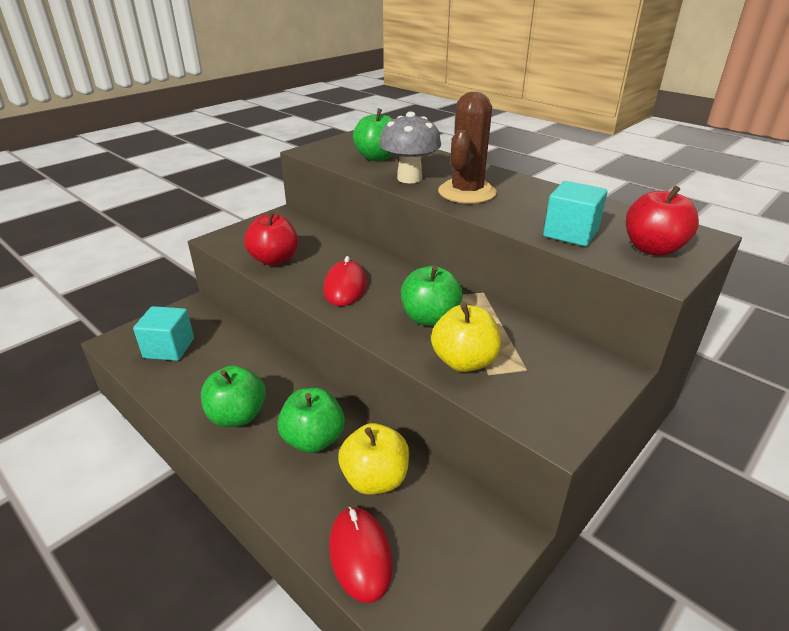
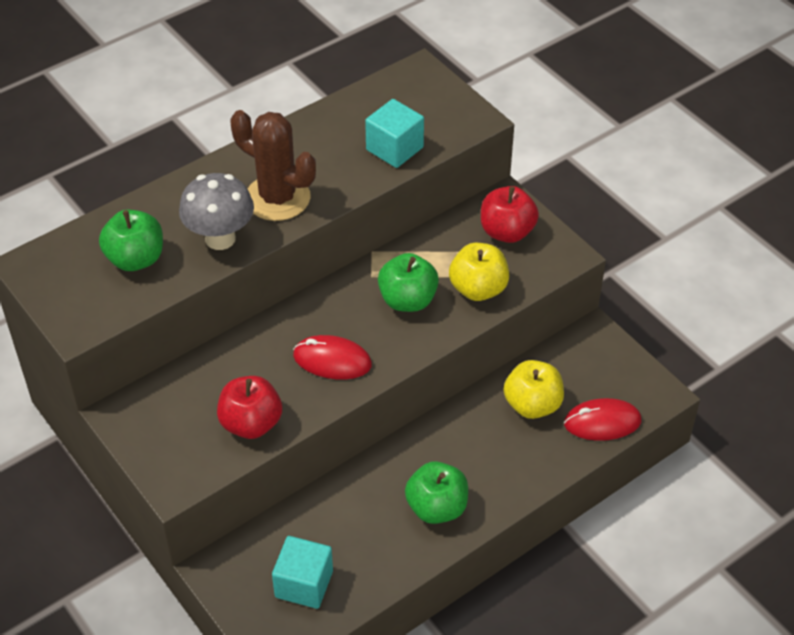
camera: 80 degrees left, 15 degrees up
green apple [277,388,345,453] -> none
red apple [626,186,699,256] -> red apple moved to [481,186,539,243]

